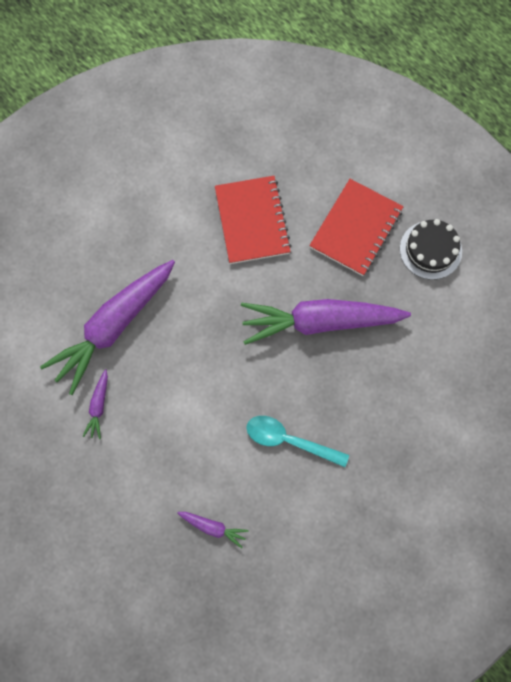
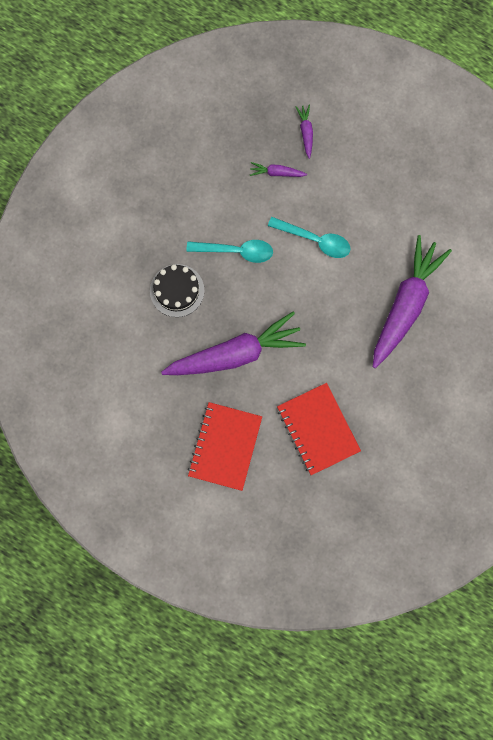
camera: 165 degrees right, 5 degrees up
purple carrot [82,369,108,439] -> purple carrot moved to [296,105,313,159]
black cake [400,219,462,280] -> black cake moved to [150,264,204,317]
none -> turquoise spoon [268,217,351,258]

